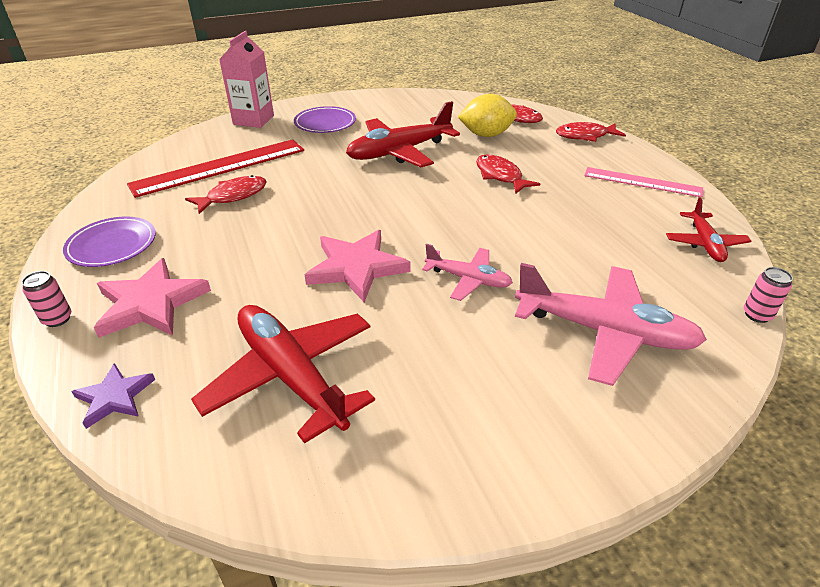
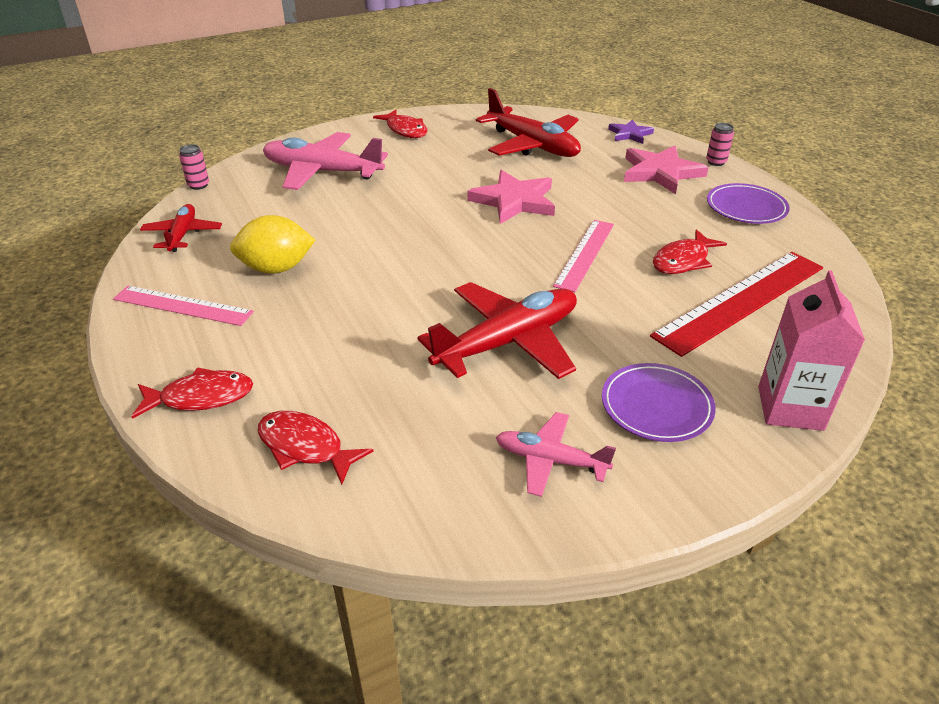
camera: 175 degrees right, 0 degrees up
pink plane [422,244,513,301] -> pink plane moved to [496,412,616,497]
yellow lemon [458,94,517,137] -> yellow lemon moved to [230,215,315,274]
red fish [476,154,540,194] -> red fish moved to [373,110,428,138]
none -> pink ruler [553,220,614,292]

